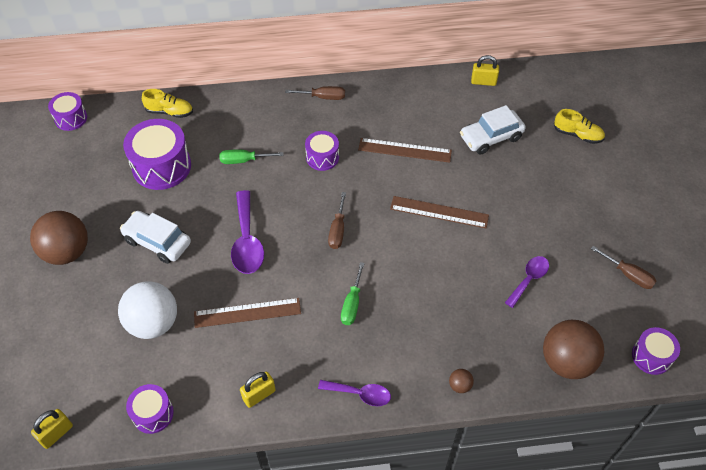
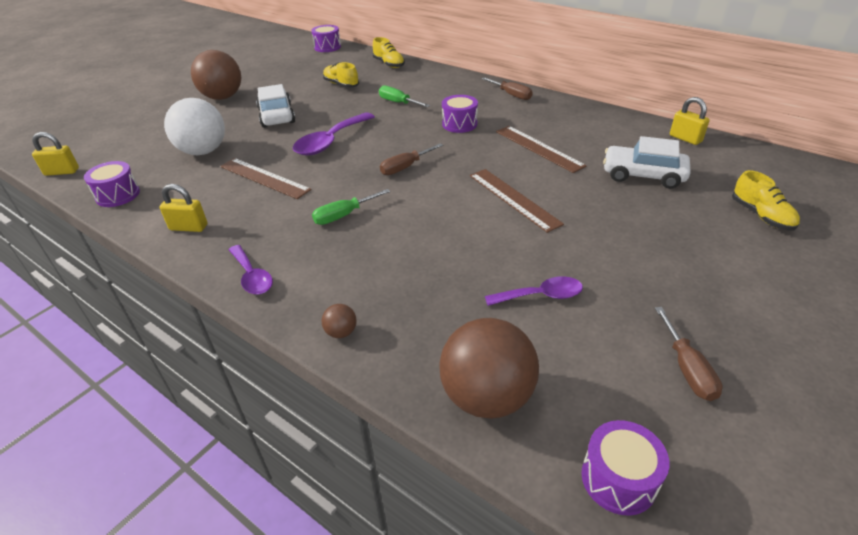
camera: 45 degrees right, 15 degrees down
purple drum [123,119,191,190] -> yellow shoe [323,62,359,88]

